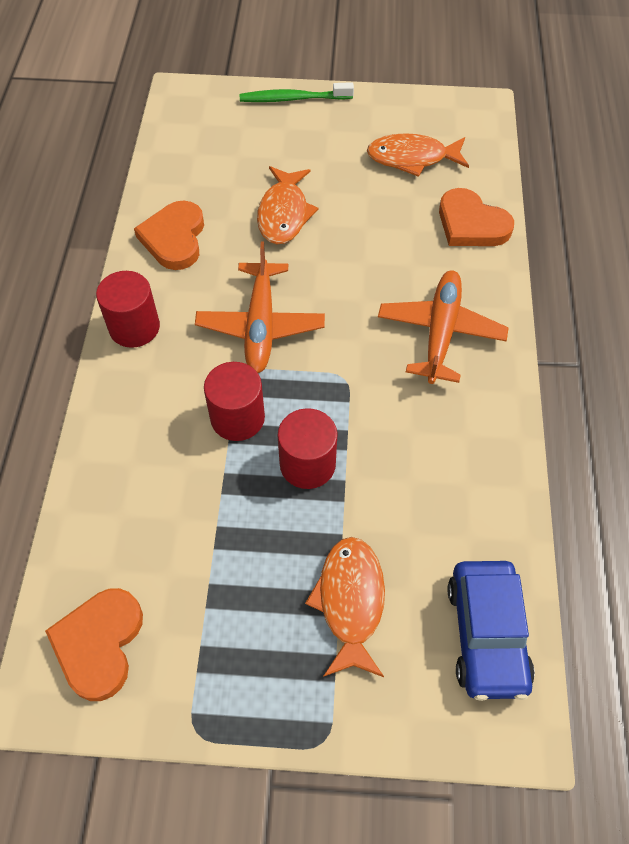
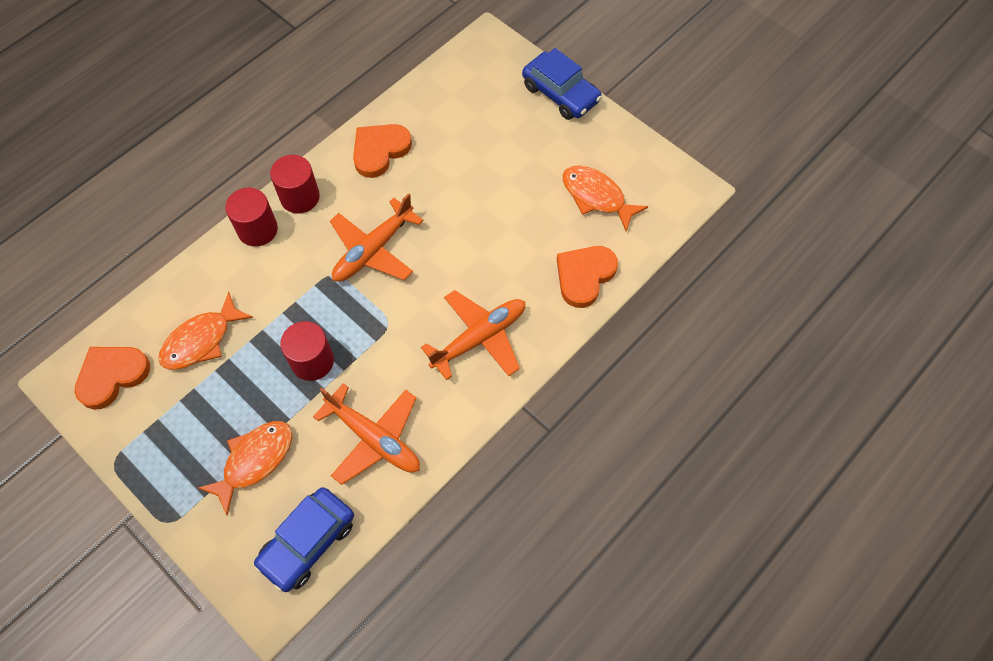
camera: 40 degrees right, 5 degrees up
red cylinder [204,362,265,441] -> red cylinder moved to [225,188,278,247]
green toothbrush [240,82,354,102] -> blue car [522,48,602,120]
orange fish [257,166,318,244] -> orange fish moved to [158,292,253,370]
orange heart [439,188,514,246] -> orange heart turned 45 degrees clockwise [557,246,618,308]
none -> orange plane [313,383,420,485]

